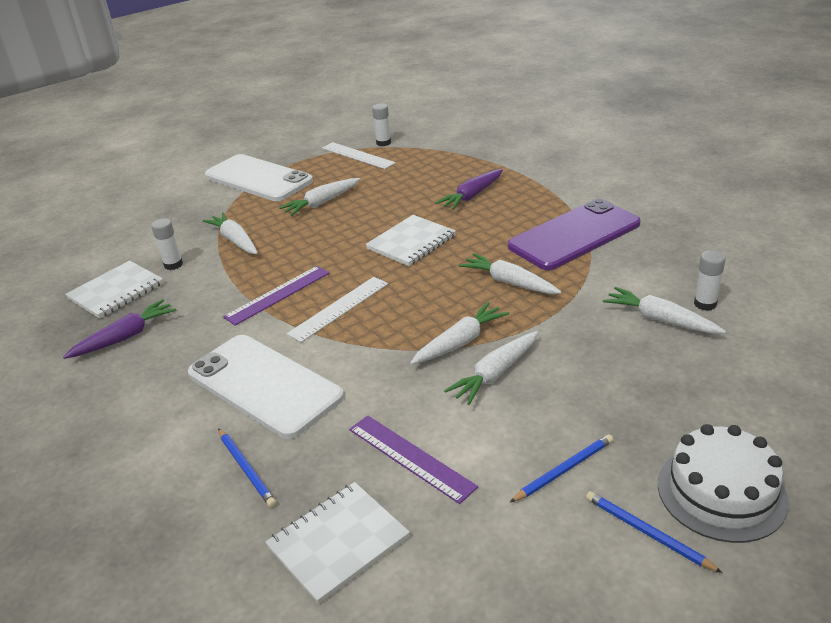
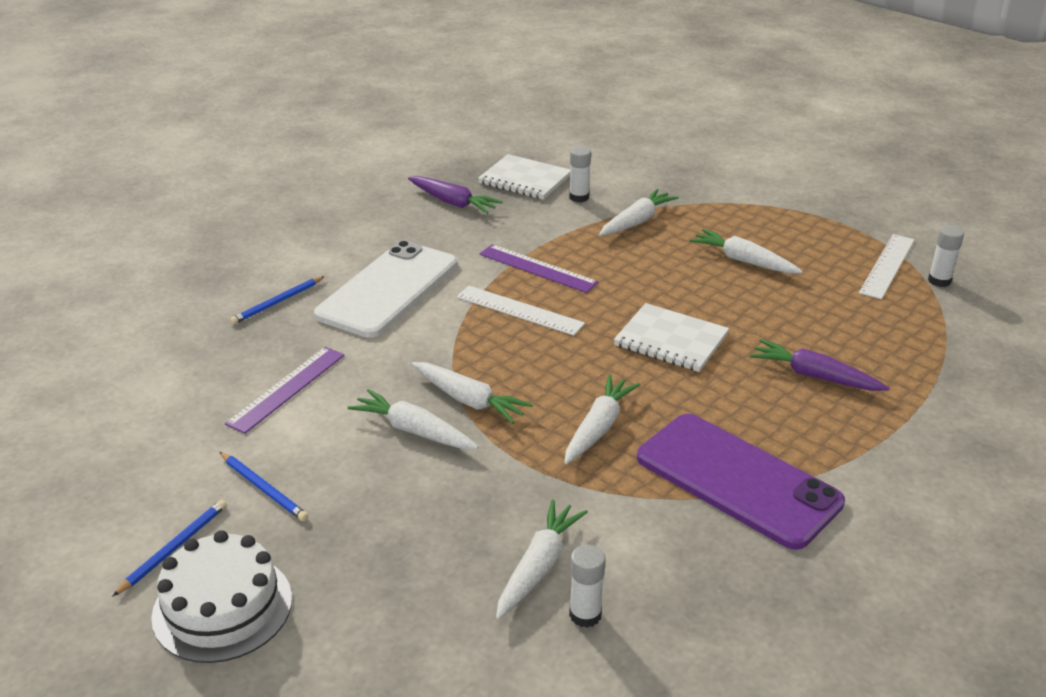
camera: 75 degrees right, 0 degrees up
white phone [205,154,313,201] -> none
white notebook [265,482,410,604] -> none

